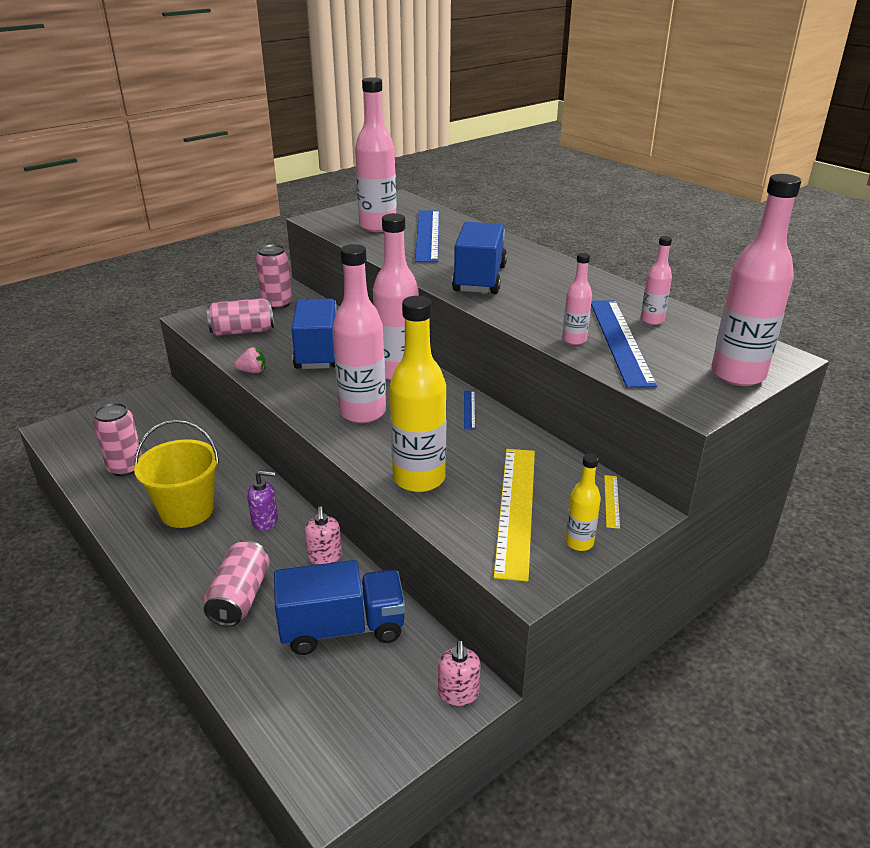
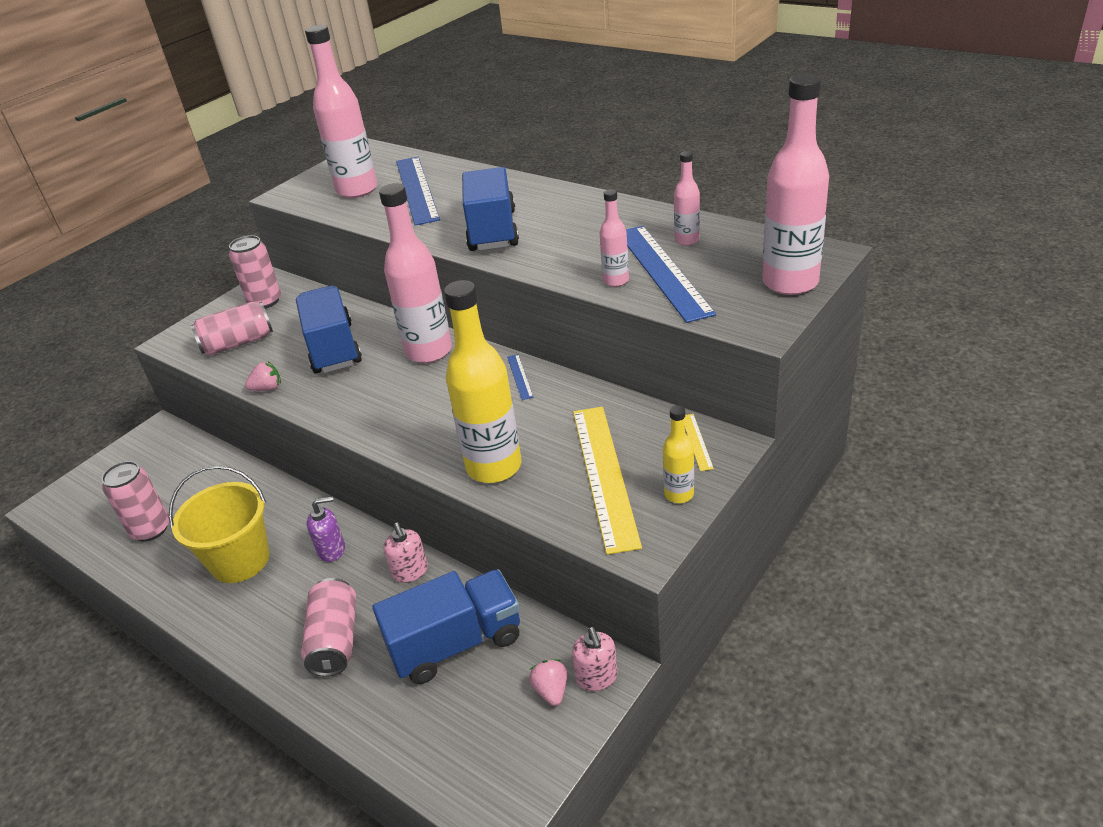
camera: 10 degrees left, 5 degrees up
pink bottle [333,244,386,423] -> none
none -> pink strawberry [529,659,567,706]

